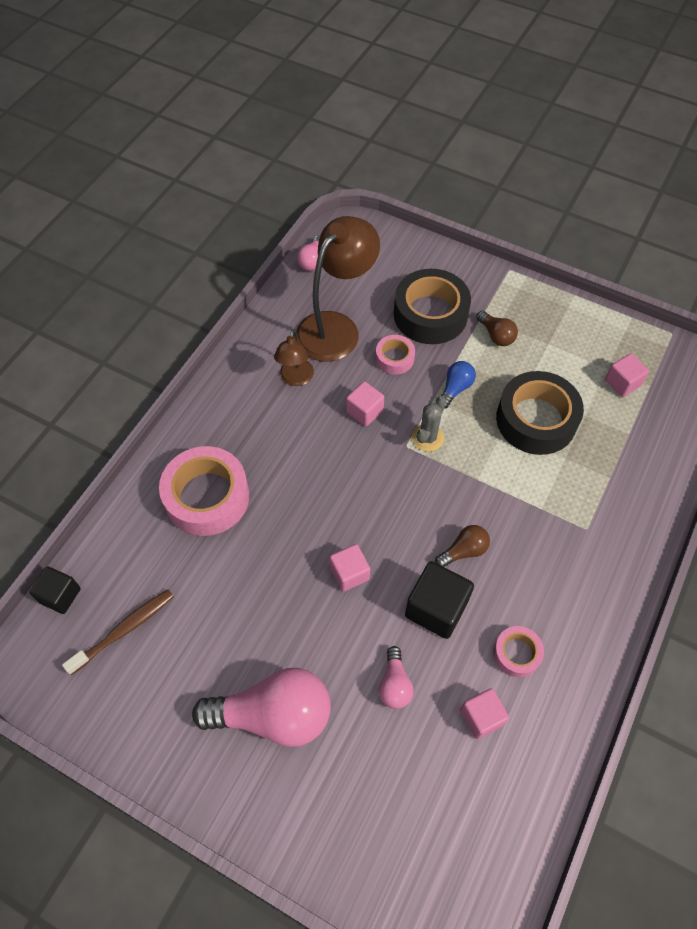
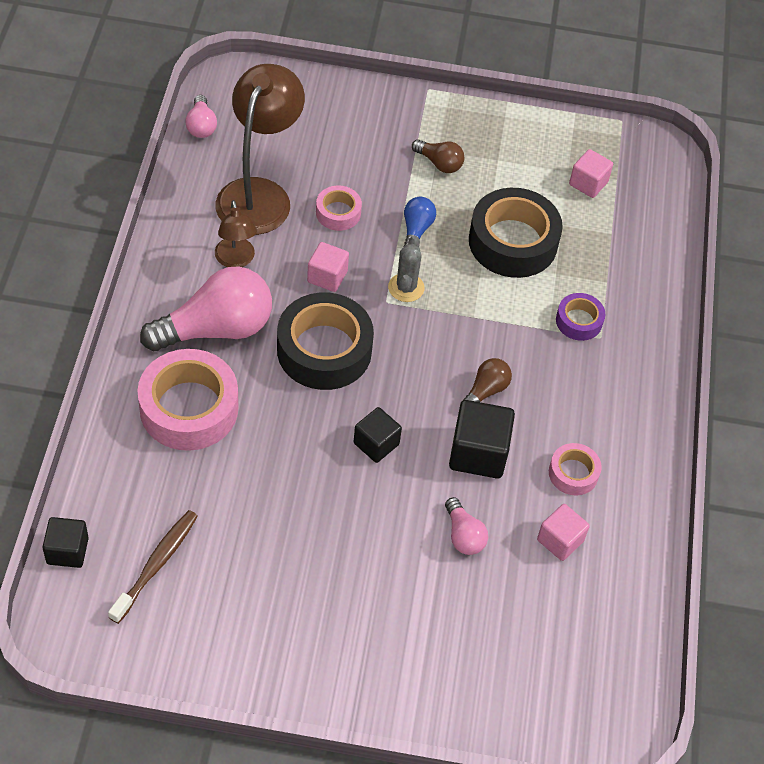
camera: 25 degrees left, 5 degrees down
pink light bulb [192,668,331,747] -> pink light bulb moved to [140,266,272,351]
pink cube [330,544,370,592] -> black cube [354,407,402,463]
black tape [394,269,471,344] -> black tape moved to [277,292,374,390]
none -> purple tape [556,293,605,341]

